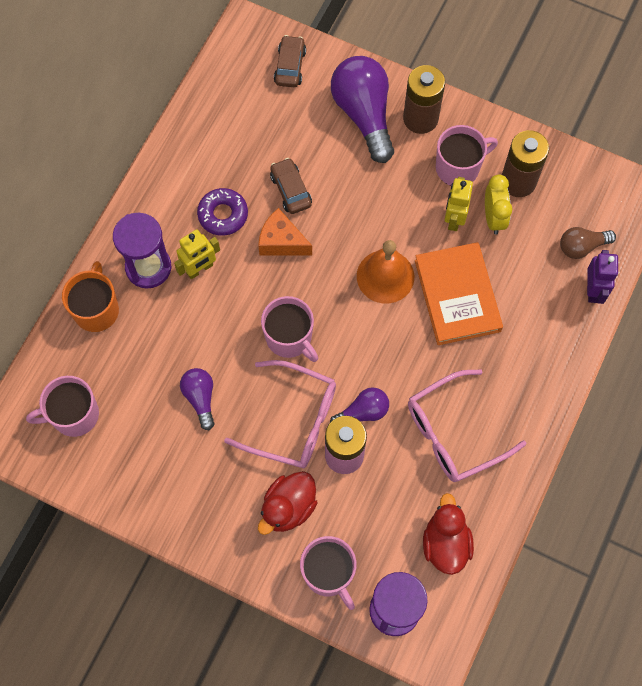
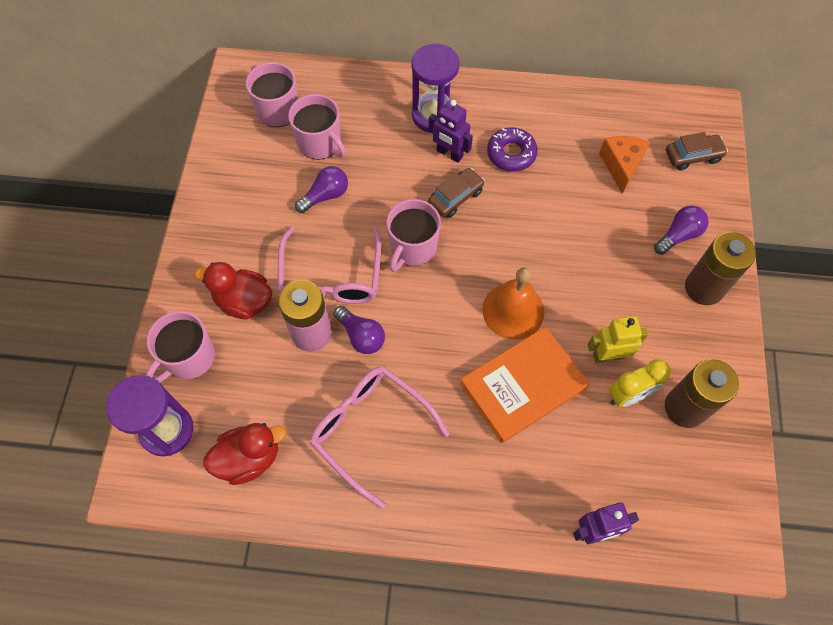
camera: 70 degrees right, 5 degrees down
orange mug [62,261,119,332] -> none
yellow robot [174,229,220,279] -> purple robot [429,100,473,163]
orange cheese [258,208,312,256] -> orange cheese moved to [599,136,650,194]
brown car [270,158,312,214] -> brown car moved to [428,168,485,218]
purple light bulb [331,56,394,163] -> purple light bulb [654,205,709,255], size x0.53
pink mug [436,125,498,186] -> pink mug moved to [288,94,346,160]
brown light bulb [560,227,616,259] -> none

